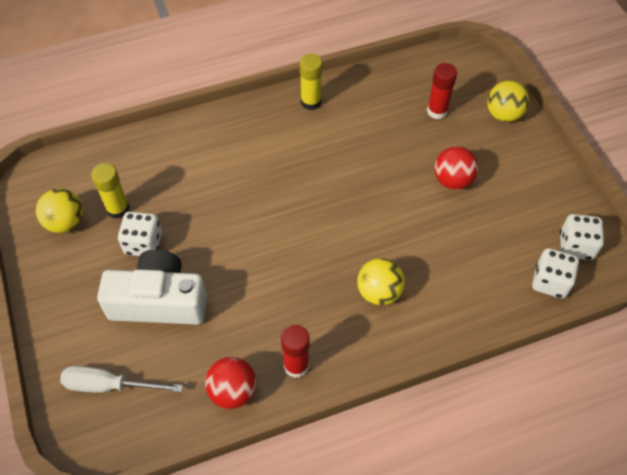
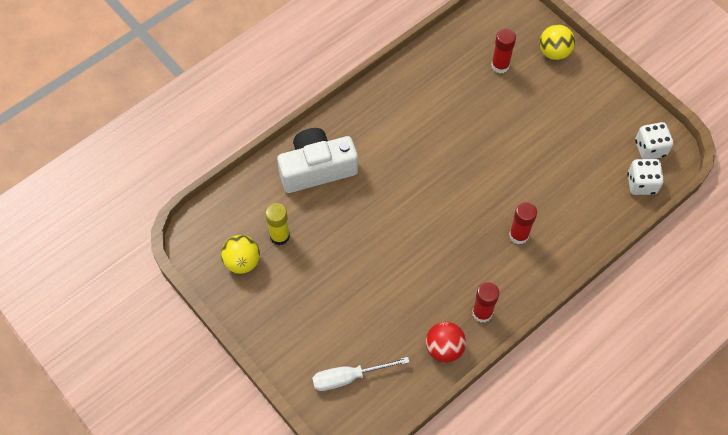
camera: 20 degrees left, 5 degrees up
white camera [97,250,207,325] -> white camera moved to [277,128,358,193]
white dice [118,211,162,256] -> none
yellow glue stick [300,54,322,110] -> none
yellow ball [357,258,405,306] -> red glue stick [509,202,537,244]
red ball [434,146,478,190] -> none

